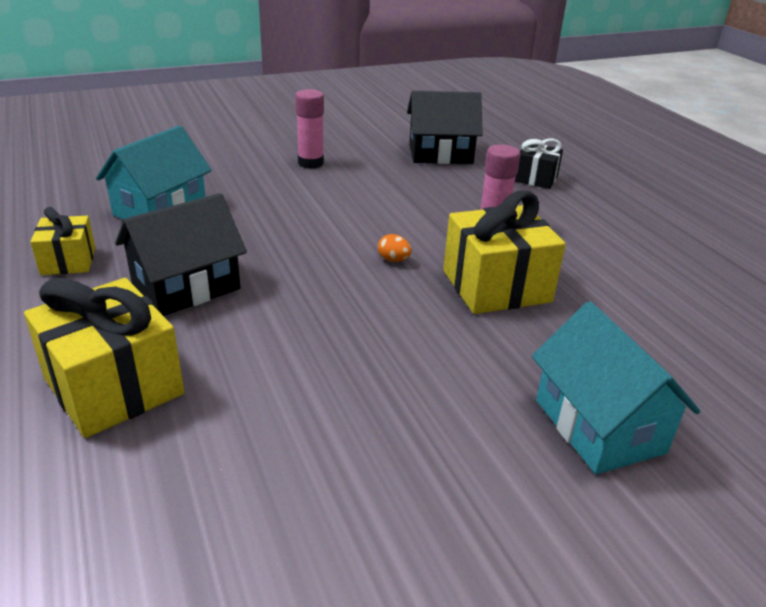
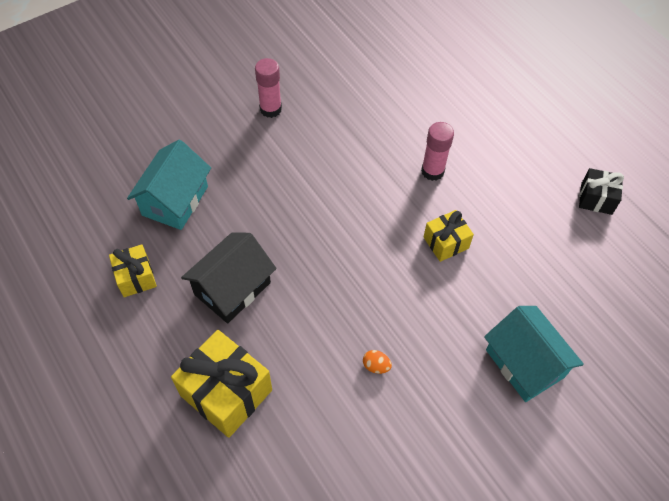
camera: 10 degrees left, 25 degrees up
orange egg [378,234,412,262] -> orange egg moved to [363,350,392,374]
black house [407,91,483,164] -> none
yellow gift [443,191,566,314] -> yellow gift [424,210,474,262], size x0.57
black gift [515,138,563,189] -> black gift moved to [579,168,624,215]

